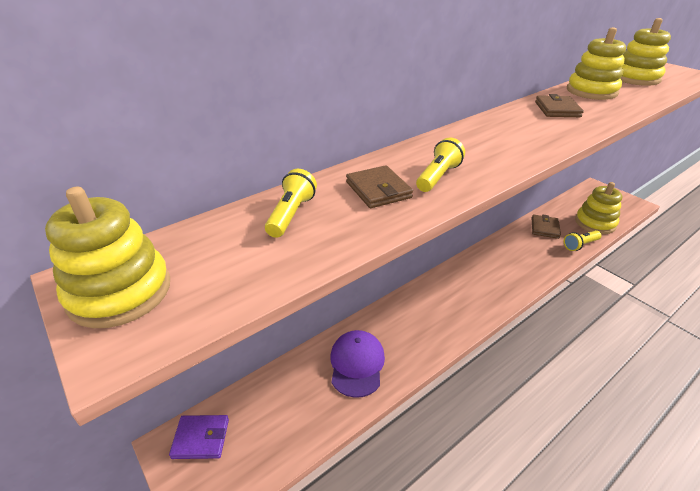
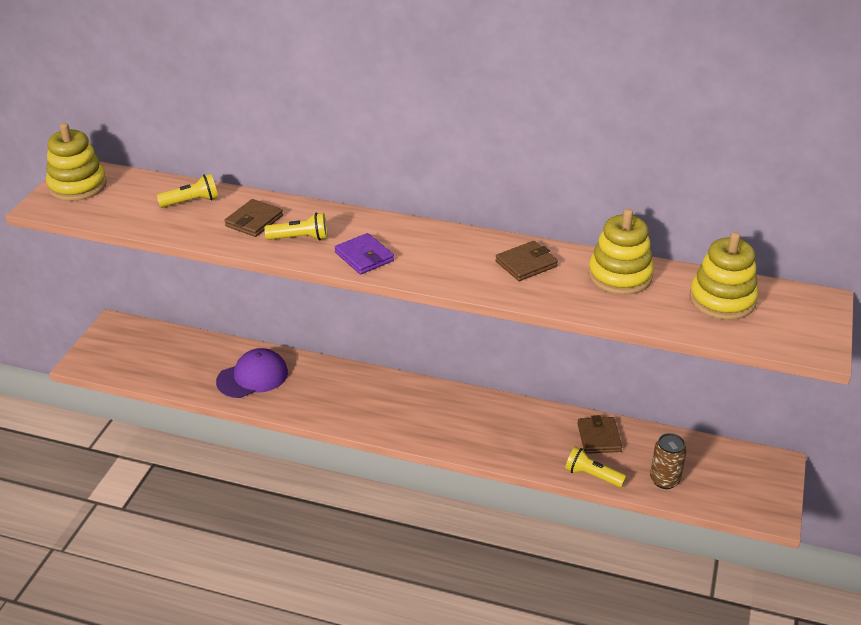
camera: 55 degrees right, 0 degrees up
purple wallet [169,415,229,459] -> purple wallet moved to [335,233,394,274]
brown wallet [531,215,561,239] -> brown wallet turned 75 degrees counterclockwise [577,415,622,454]
yellow stacking toy [575,182,622,234] -> brown can [650,433,687,489]

